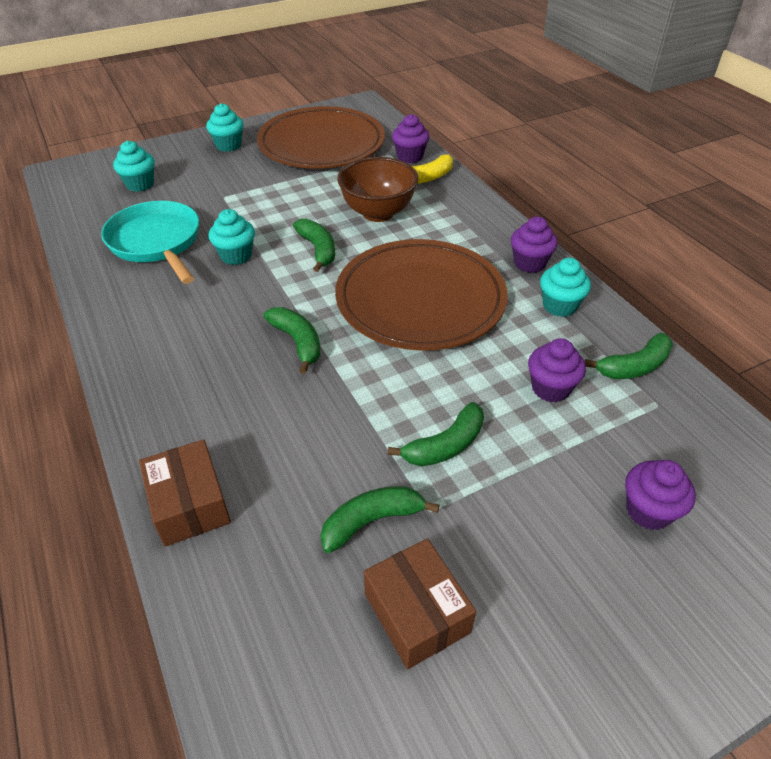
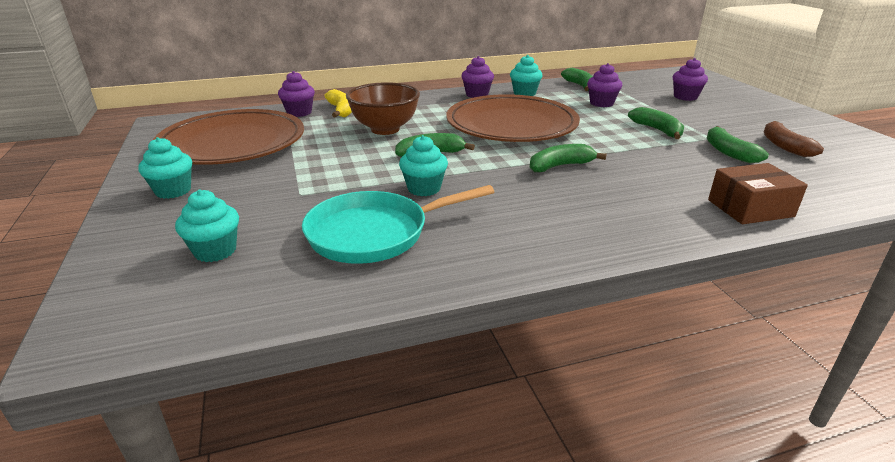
camera: 80 degrees left, 15 degrees down
brown box [364,539,476,669] -> brown banana [764,121,824,157]

